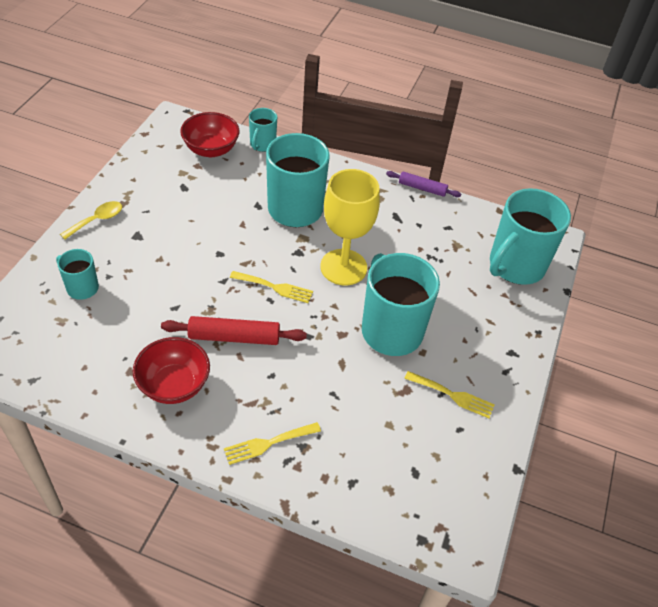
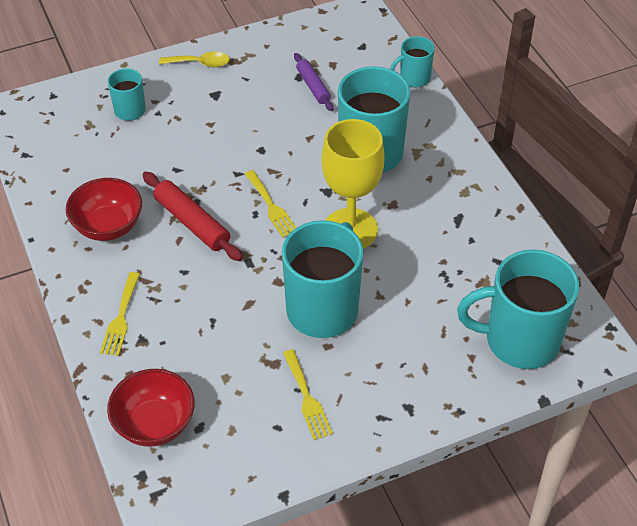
camera: 50 degrees right, 0 degrees up
red bowl [180,112,239,157] -> red bowl moved to [107,369,195,447]
yellow fork [224,422,321,465] -> yellow fork turned 105 degrees counterclockwise [100,272,140,356]
purple rolling pin [386,171,461,197] -> purple rolling pin moved to [294,53,334,111]

